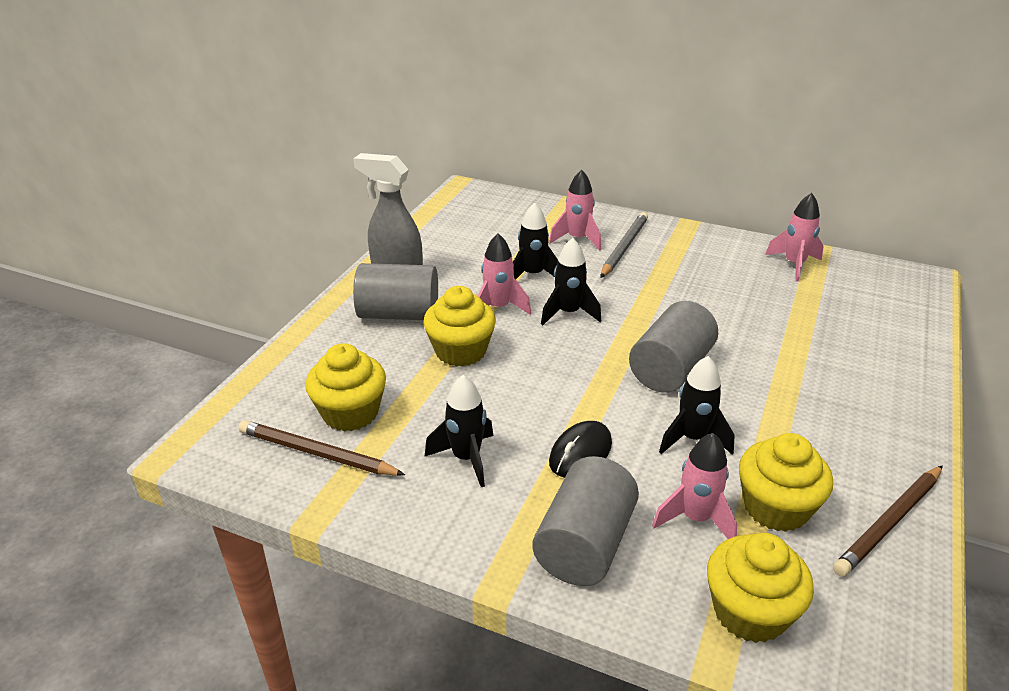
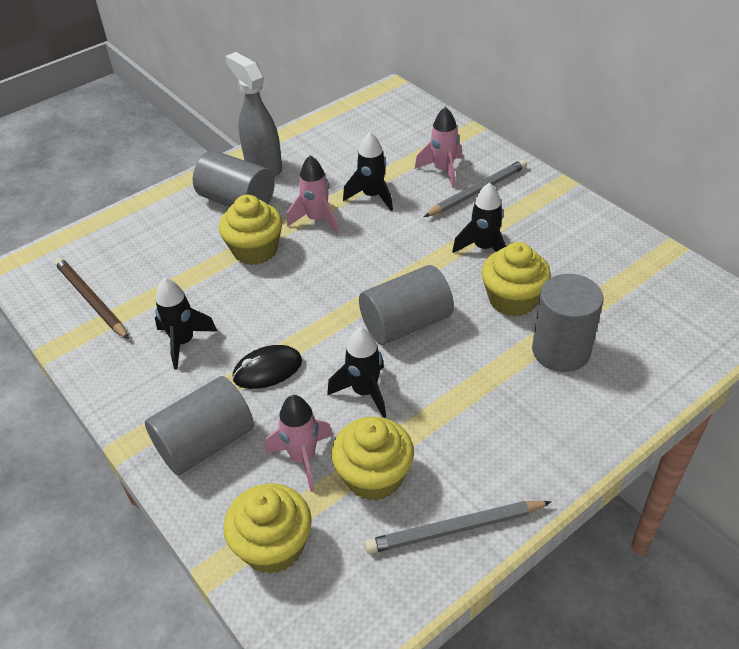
camera: 30 degrees right, 10 degrees up
yellow cupcake [305,343,386,432] -> yellow cupcake moved to [481,242,551,317]
black rocket [541,238,601,326] -> black rocket moved to [452,183,506,253]
pink rocket [765,193,824,282] -> none
brown pencil [833,465,943,577] -> grey pencil [365,501,551,554]
none -> grey cylinder [532,274,603,372]

